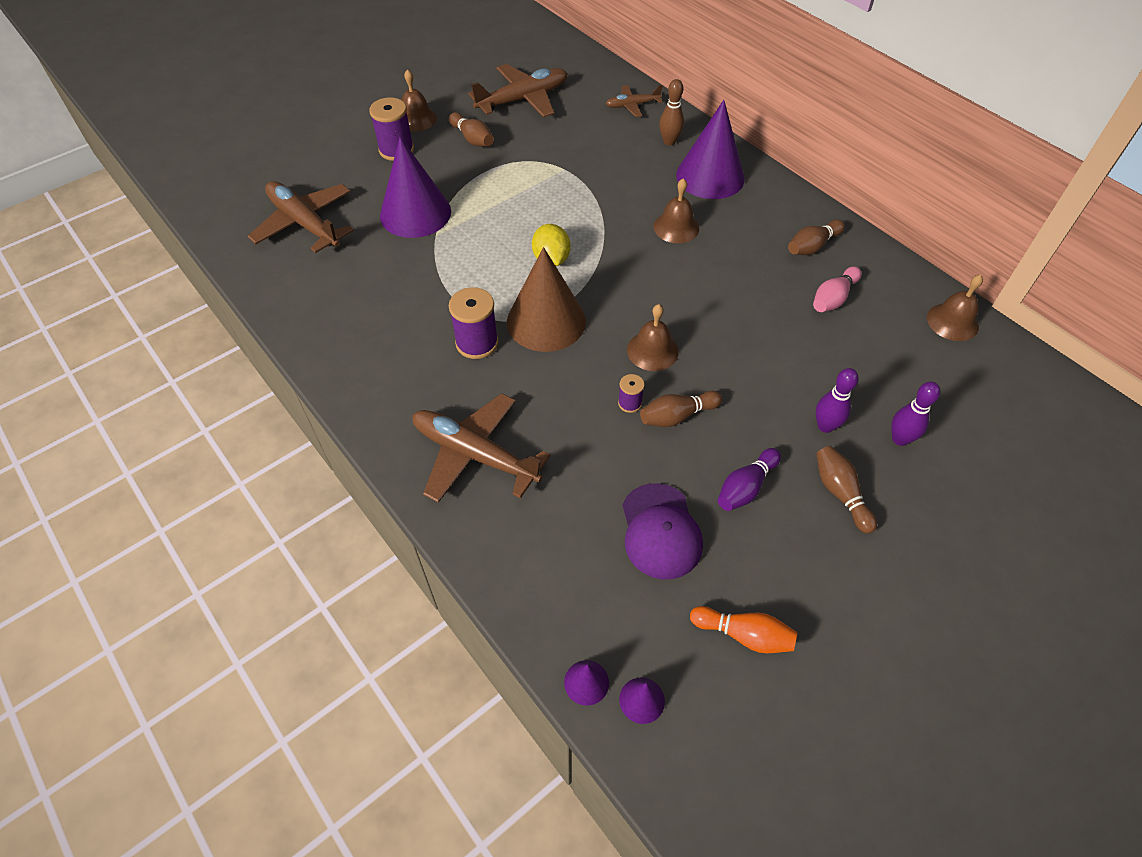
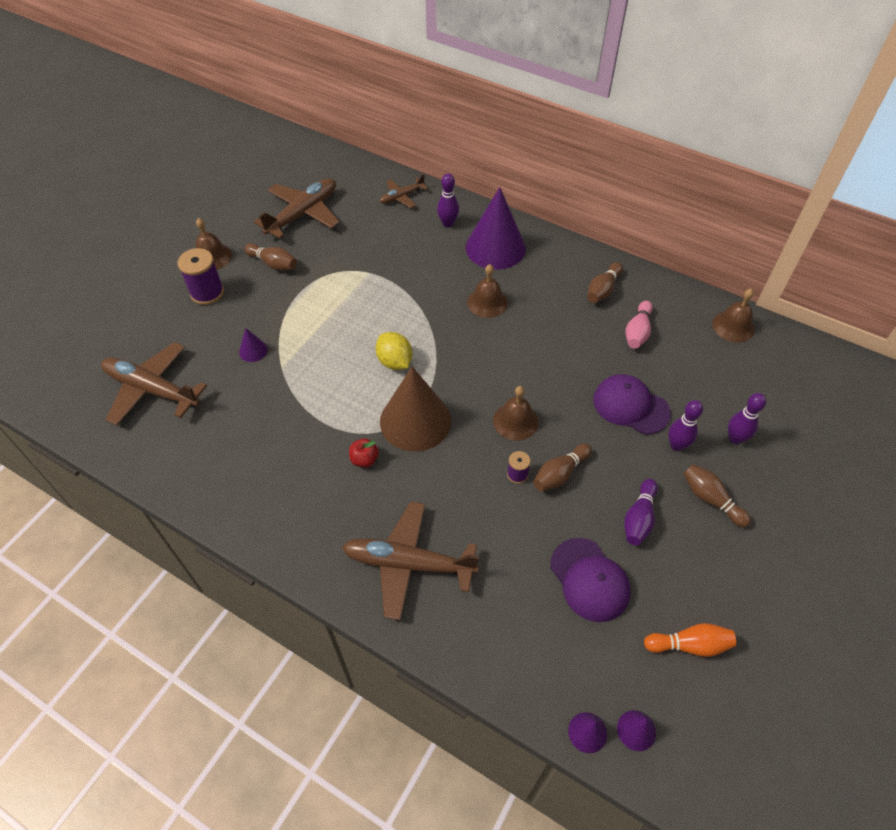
camera: 20 degrees left, 0 degrees up
purple cone [380,137,451,238] -> purple cone [239,328,268,362], size x0.42
purple spool [449,287,498,359] -> red apple [349,438,379,467]
brown bowling pin [659,79,684,145] -> purple bowling pin [437,173,459,227]
none -> purple cap [593,374,671,434]

